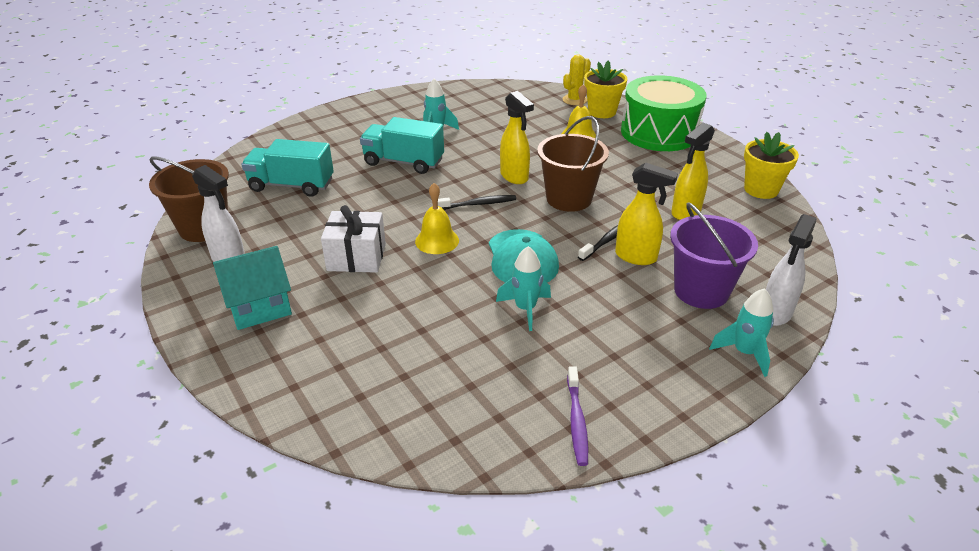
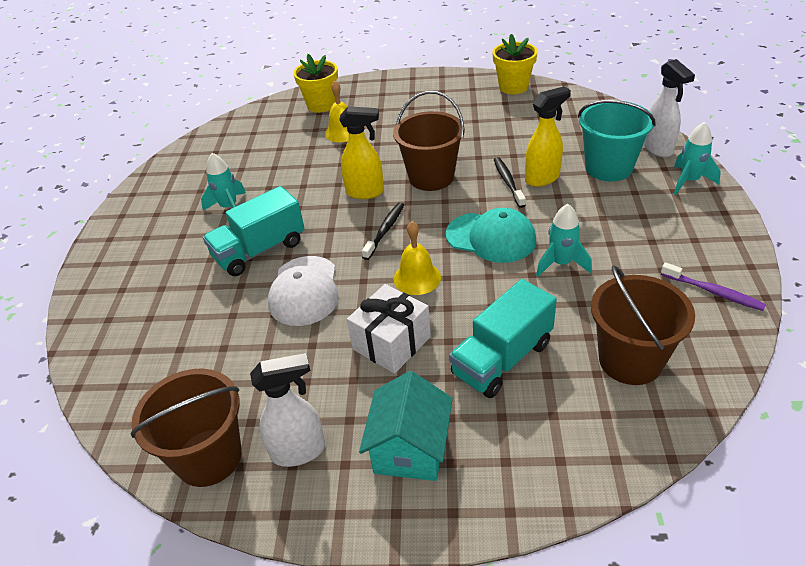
camera: 50 degrees left, 5 degrees up
turquoise truck [241,139,334,197] -> turquoise truck moved to [449,279,557,398]
yellow cactus [563,54,591,105] -> none
green drum [621,75,707,151] -> none
purple bucket [670,203,758,309] -> turquoise bucket [578,100,656,182]
yellow spray bottle [671,123,715,220] -> none
none -> white cap [268,256,339,326]
none -> brown bucket [591,265,695,385]

